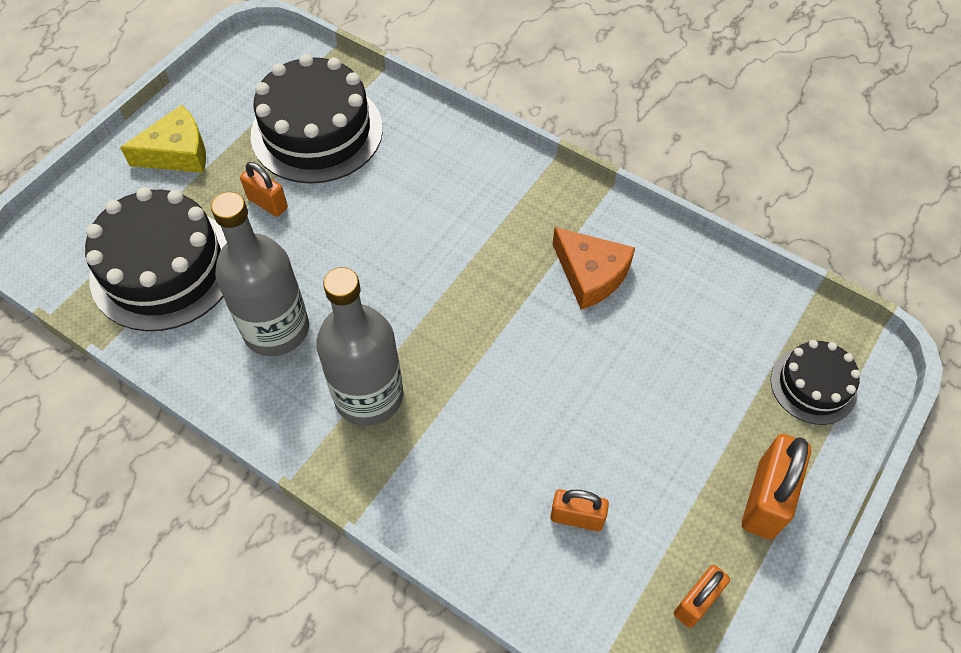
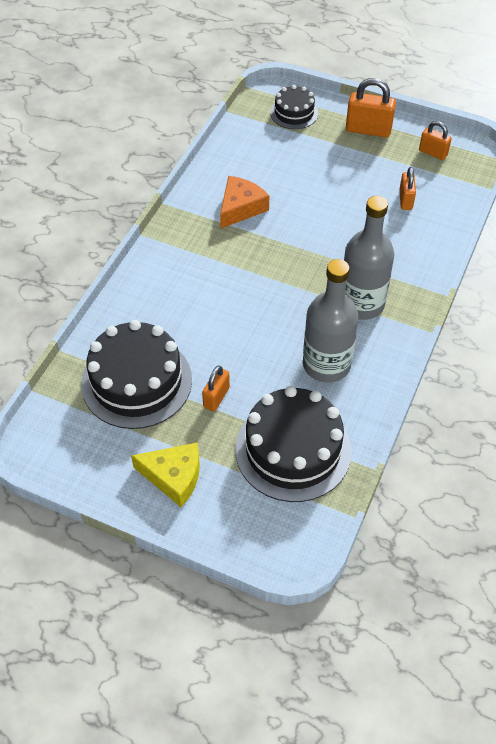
camera: 100 degrees left, 5 degrees down
yellow cheese [120,105,206,173] -> yellow cheese turned 135 degrees clockwise [131,443,200,507]

